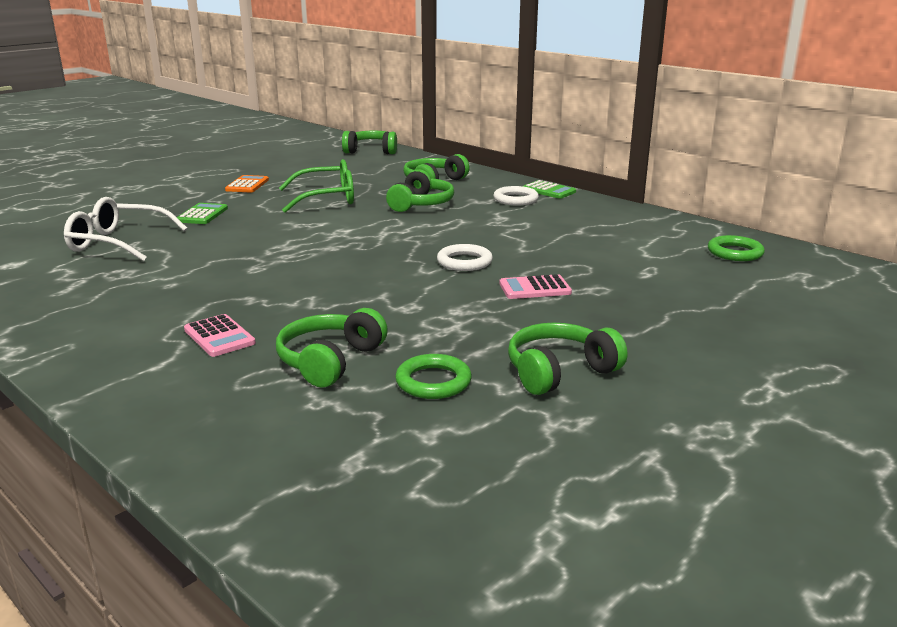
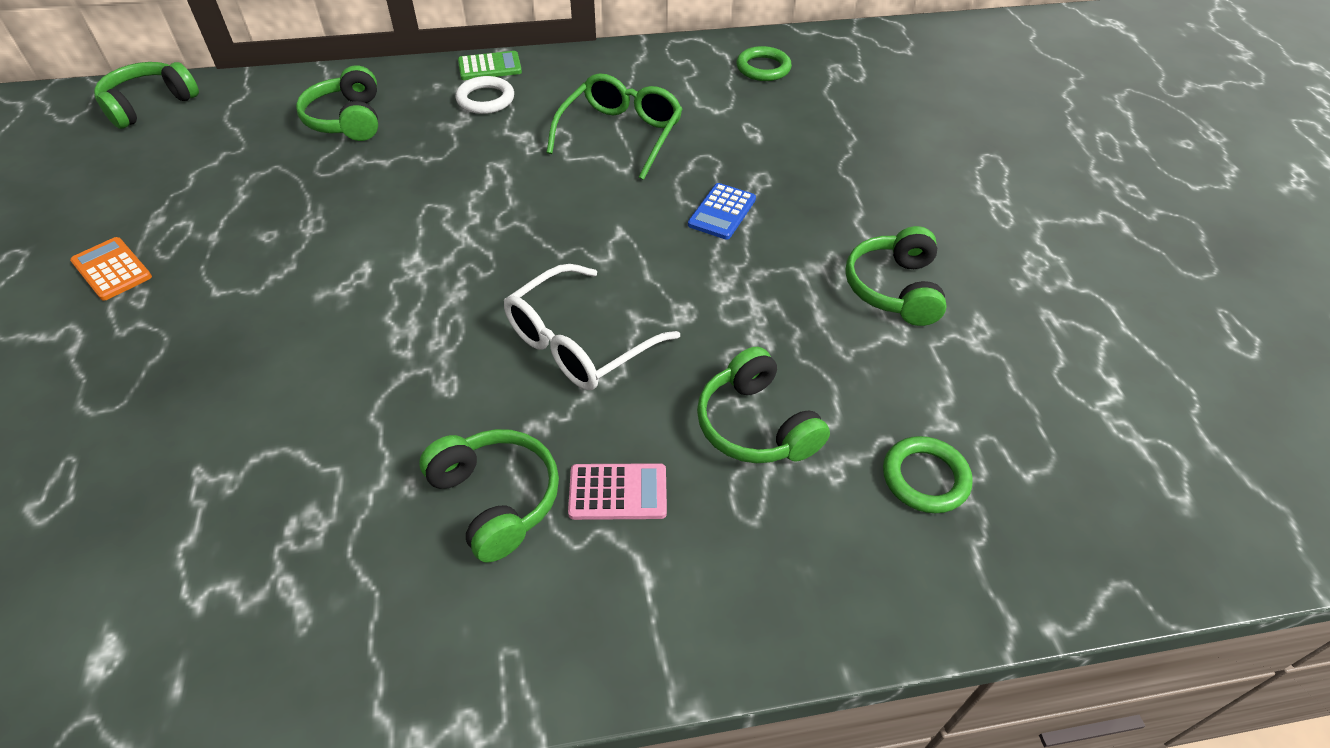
camera: 55 degrees left, 25 degrees up
white glasses [64,197,187,261] -> white glasses moved to [504,264,680,390]
green calculator [177,203,228,224] -> none
green glasses [279,159,354,213] -> green glasses moved to [546,73,683,180]
green headphones [386,169,454,212] -> green headphones moved to [419,429,559,563]
green ring [395,354,472,399] -> green ring moved to [883,436,973,513]
white ring [437,244,493,271] -> none
pink calculator [499,274,572,299] -> blue calculator [688,183,756,240]

